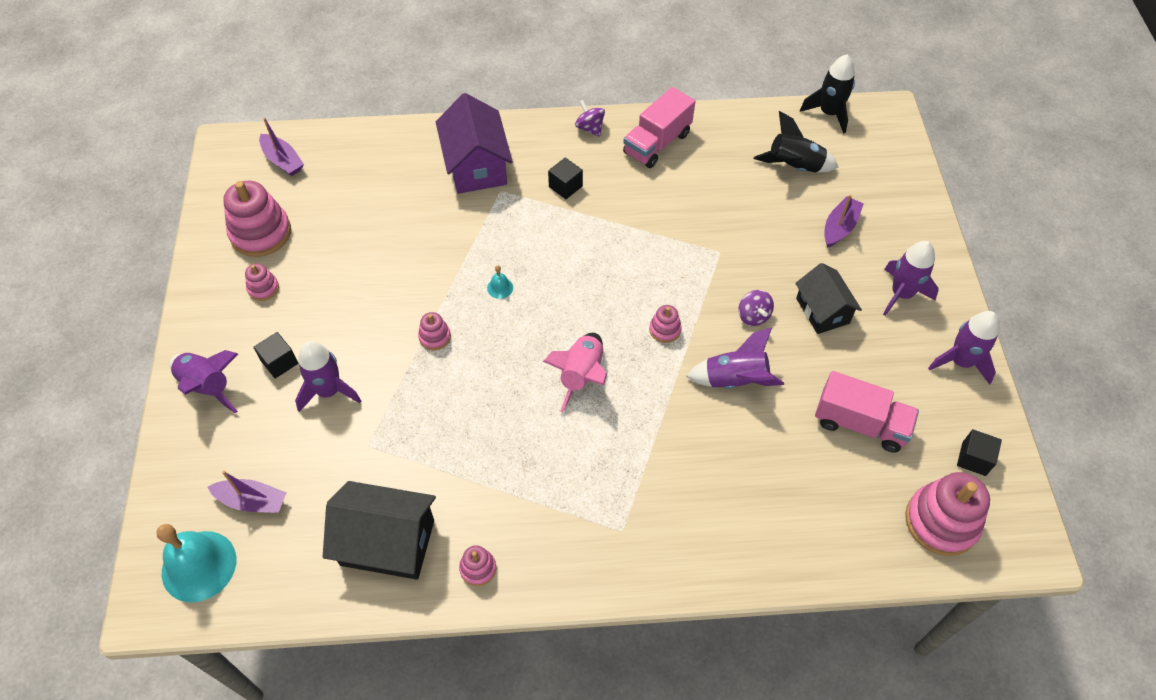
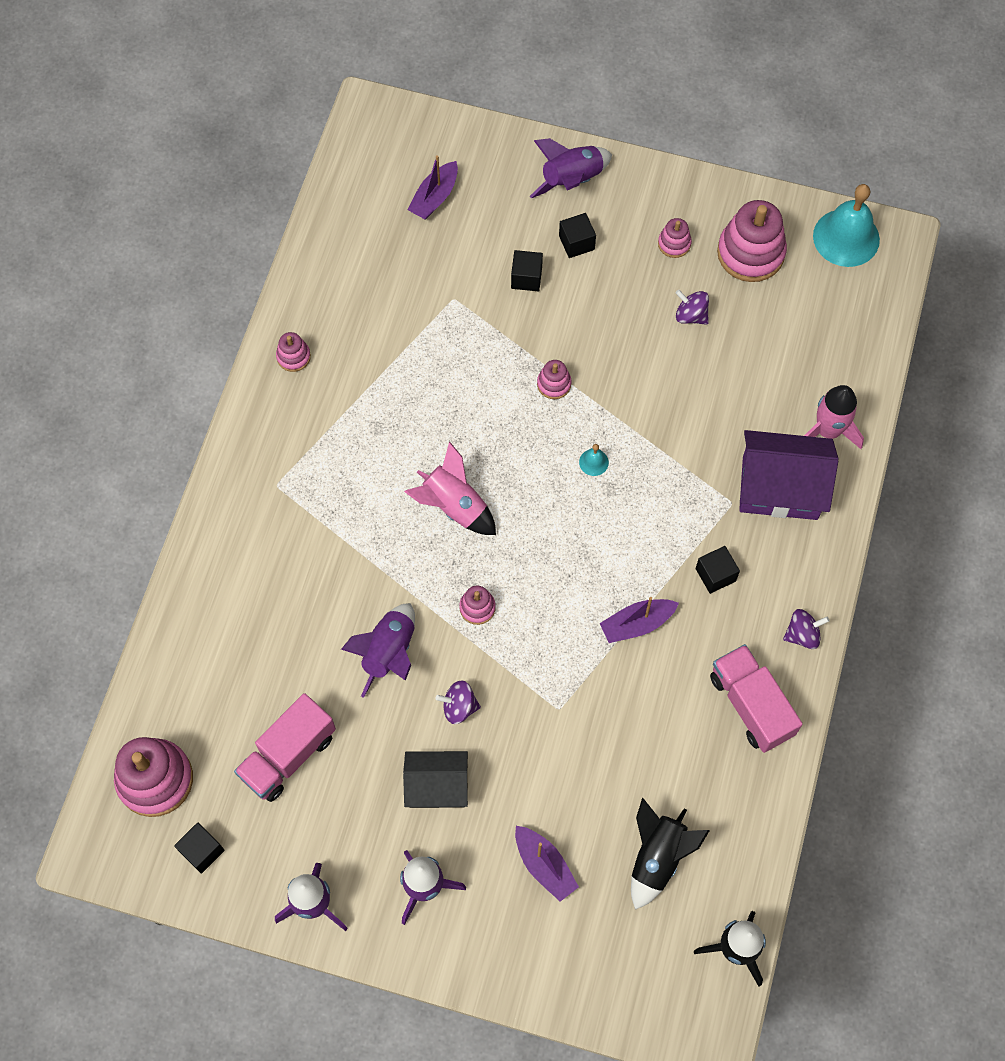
camera: 110 degrees right, 10 degrees up
turquoise bell [156,524,236,602] -> turquoise bell moved to [813,184,880,267]
purple boat [259,118,304,176] -> purple boat moved to [600,597,679,643]
purple rocket [295,341,361,412] -> black cube [511,250,543,291]
black house [323,481,436,580] -> none
none -> purple spinning top [675,290,709,325]
none -> pink rocket [804,385,864,449]

